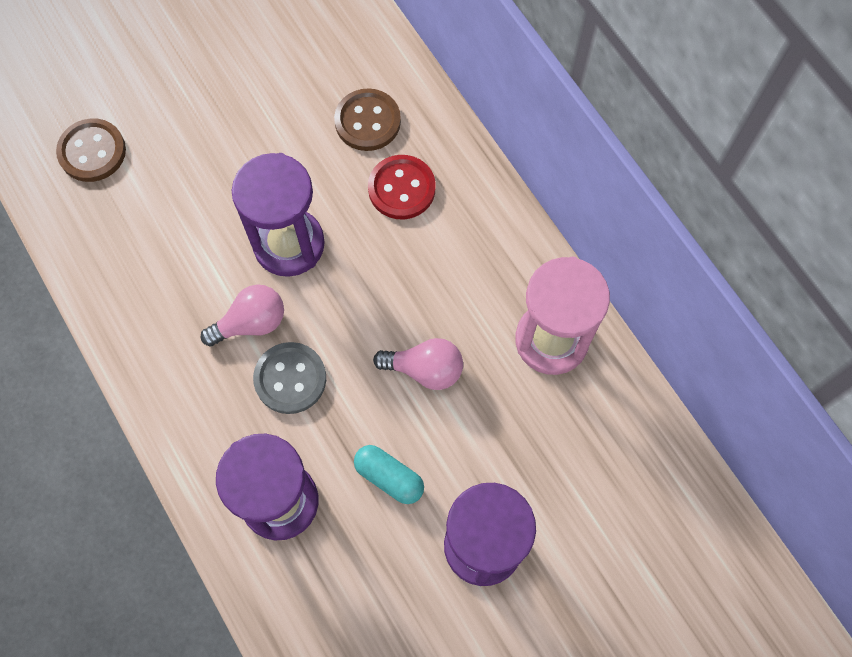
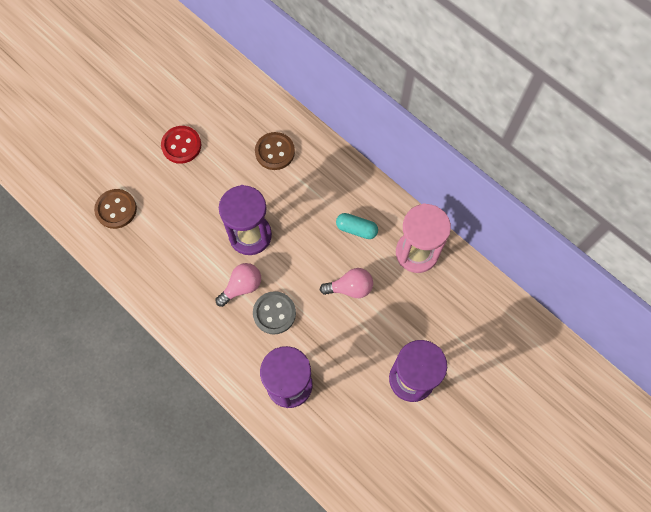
camera: 15 degrees left, 0 degrees up
turquoise capsule [354,445,424,504] -> turquoise capsule moved to [336,213,378,239]
red button [368,155,436,219] -> red button moved to [161,126,201,164]

